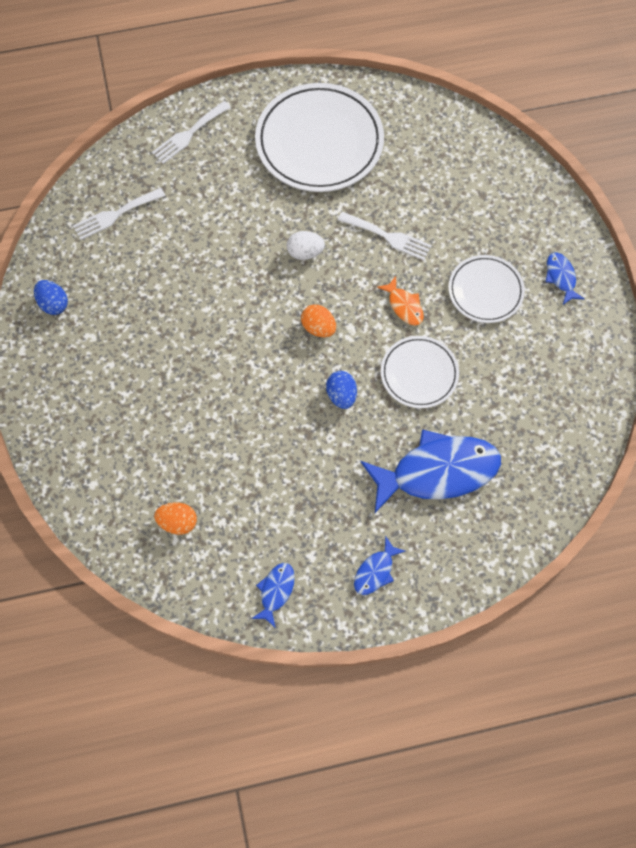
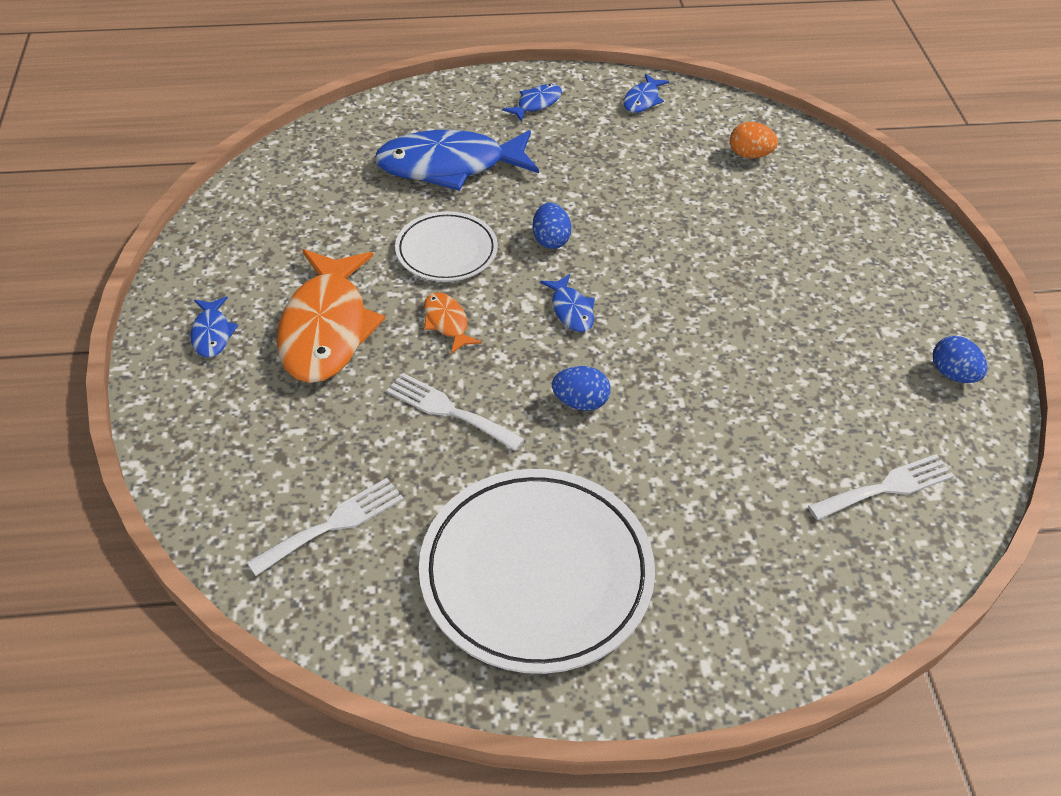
camera: 175 degrees left, 20 degrees down
white fork [152,101,231,164] -> white fork moved to [247,478,404,576]
white egg [287,231,325,260] -> blue egg [552,366,611,411]
orange egg [301,304,336,337] -> blue fish [540,274,595,332]
white plate [448,255,525,323] -> orange fish [277,249,385,383]

